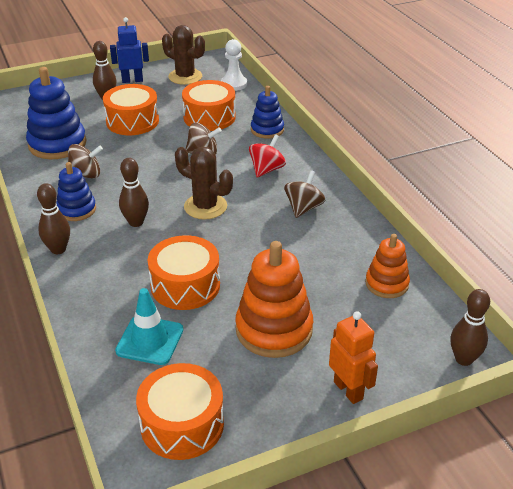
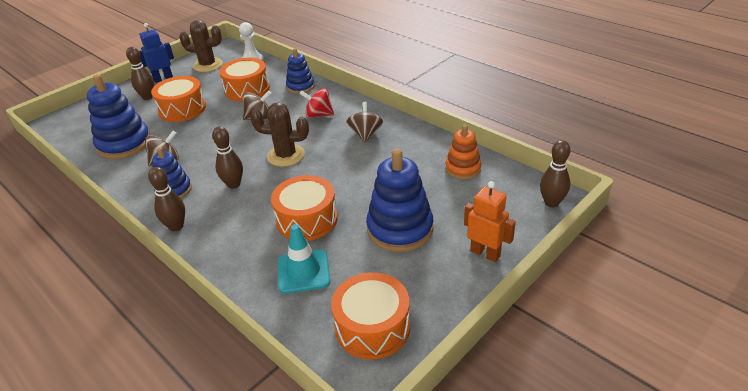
camera: 20 degrees left, 0 degrees up
orange stacking toy [235,241,313,358] -> blue stacking toy [366,149,433,252]
red spinning top [249,134,286,178] -> red spinning top turned 90 degrees counterclockwise [299,88,334,118]

